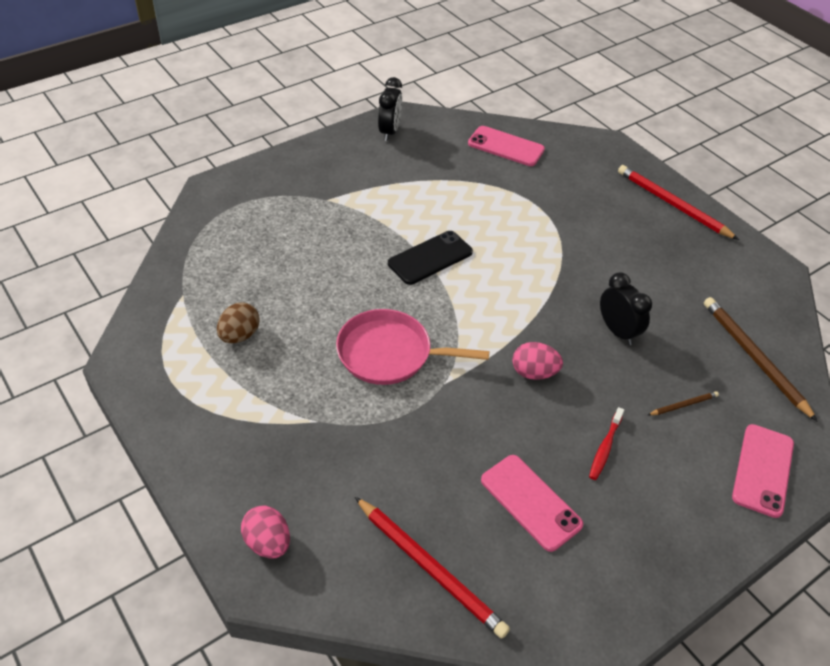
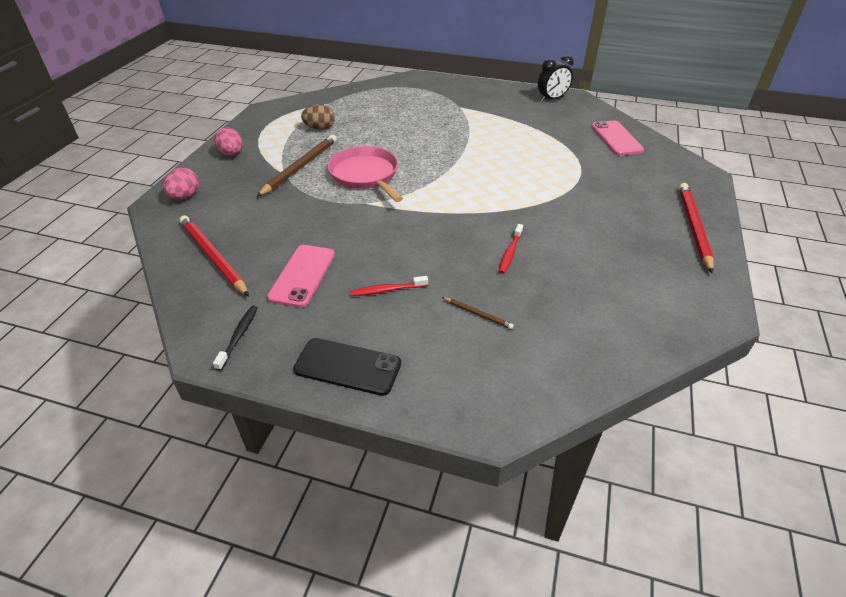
camera: 55 degrees right, 5 degrees down
red pencil [355,497,510,639] -> red pencil turned 135 degrees clockwise [179,215,249,296]
black phone [388,231,473,285] -> black phone moved to [293,338,401,396]
pink egg [512,342,563,380] -> pink egg moved to [215,127,243,156]
black clock [600,272,652,345] -> red toothbrush [498,224,523,274]
brown pencil [704,297,818,422] -> brown pencil moved to [256,135,337,197]
pink phone [732,424,794,518] -> none
none -> black toothbrush [213,306,258,371]

